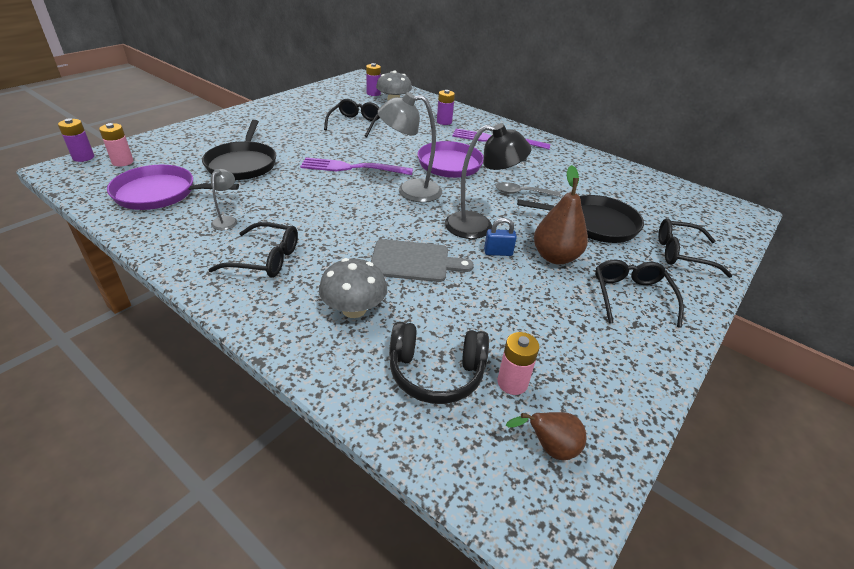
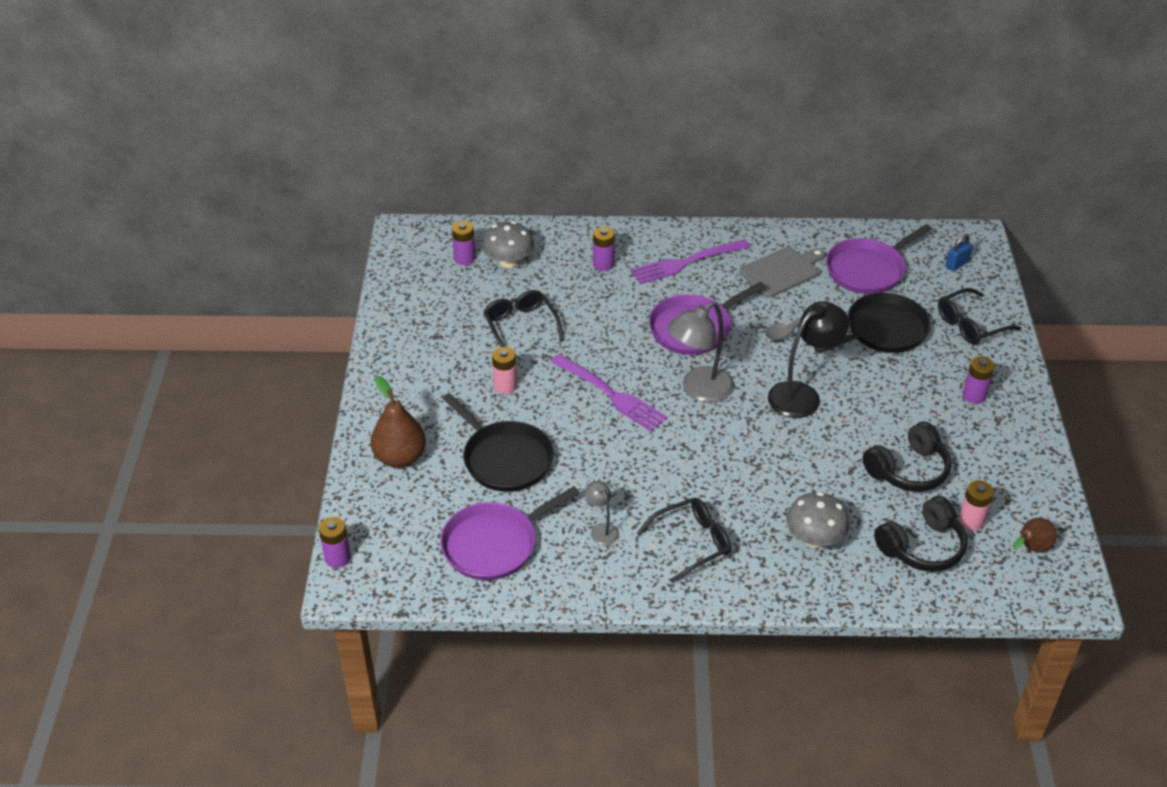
camera: 35 degrees left, 5 degrees up
pink battery [99,123,133,167] -> pink battery moved to [492,347,517,394]
purple fork [300,158,413,175] -> purple fork turned 105 degrees counterclockwise [551,354,668,432]
grey cutting board [371,239,474,282] -> grey cutting board moved to [740,247,825,297]
blue padlock [484,218,517,256] -> blue padlock moved to [945,234,973,271]
brown pear [534,165,588,265] -> brown pear moved to [371,376,426,468]
black glasses [595,260,684,328] -> purple battery [963,356,995,404]
none -> purple pan [826,224,932,294]
none -> black headphones [863,422,951,492]

